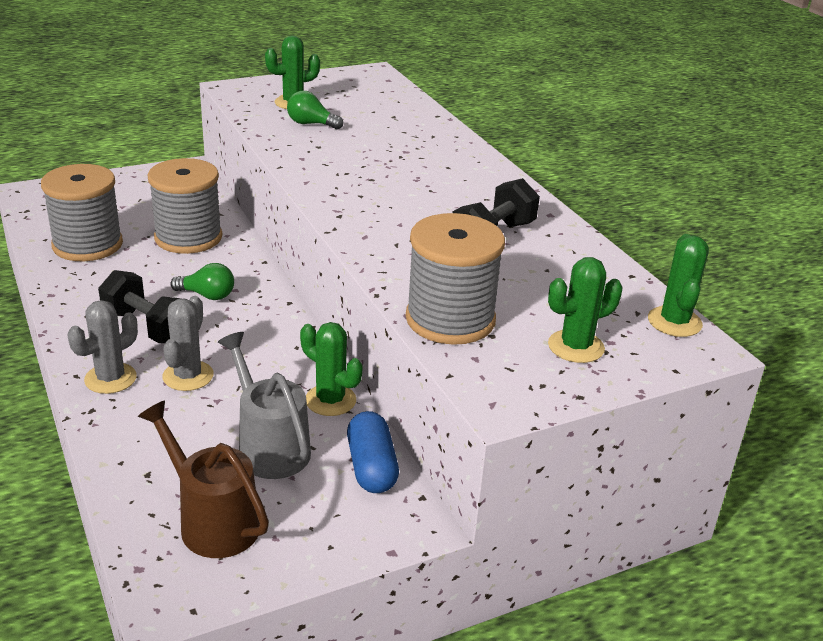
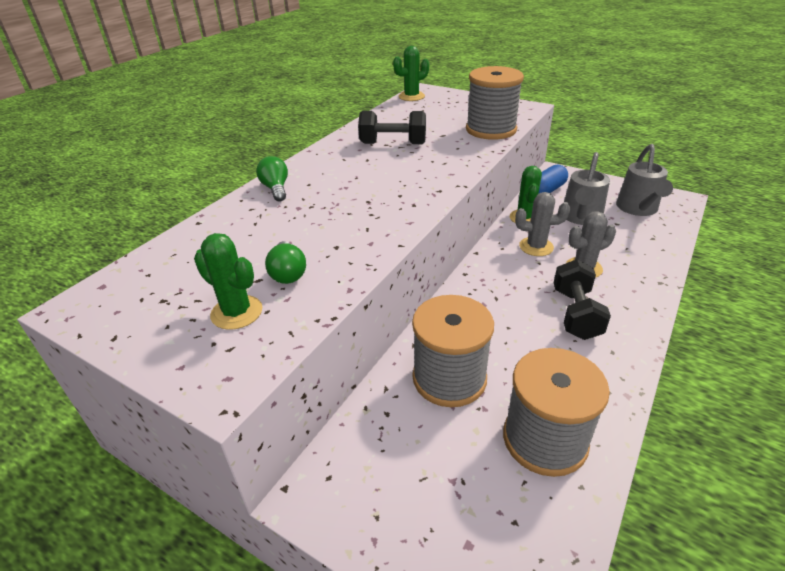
camera: 120 degrees left, 5 degrees up
grey cactus [68,300,138,394] -> grey cactus moved to [515,192,570,256]
brown watering can [138,400,269,558] -> grey watering can [616,144,673,216]
green light bulb [170,263,234,300] -> green light bulb moved to [256,156,288,201]
green cactus [548,257,622,363] -> none

